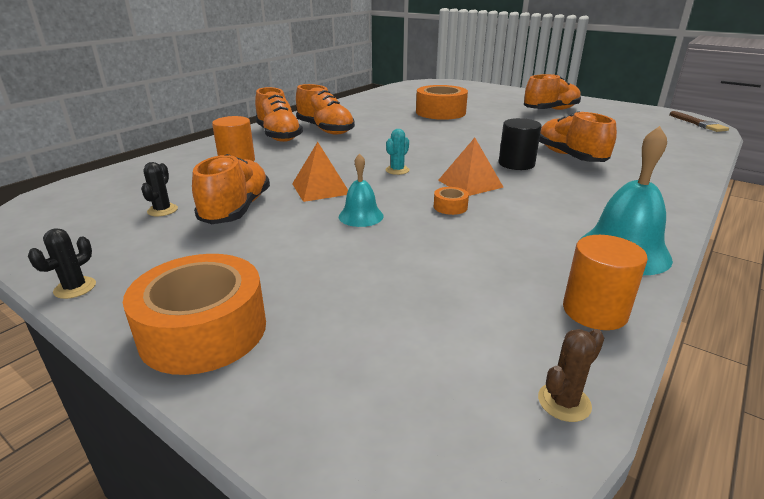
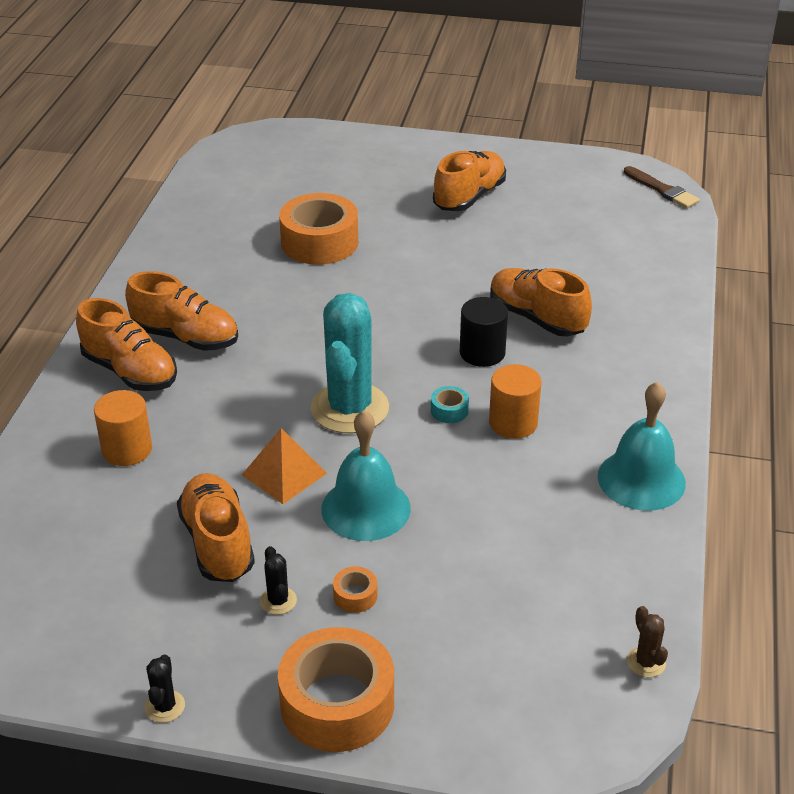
camera: 25 degrees left, 10 degrees up
black cactus [141,162,178,216] -> black cactus moved to [260,546,297,615]
turquoise bell [339,153,384,227] -> turquoise bell [321,410,411,541], size x1.70
turquoise cactus [385,129,410,175] -> turquoise cactus [311,293,389,433], size x2.48
orange tape [434,187,469,215] -> orange tape moved to [333,566,378,613]
orange pyramid [438,138,504,196] -> turquoise tape [431,386,469,423]
brown cactus [538,329,604,422] -> brown cactus turned 45 degrees counterclockwise [627,606,668,677]
orange cylinder [563,235,648,330] -> orange cylinder moved to [489,364,542,439]

